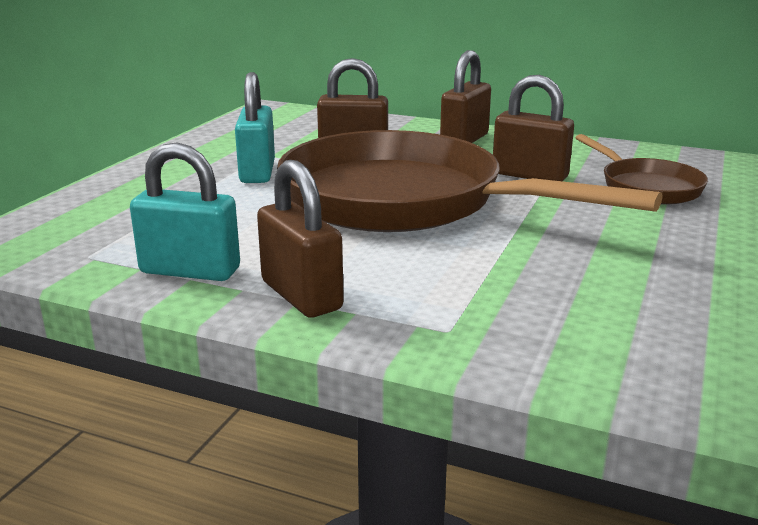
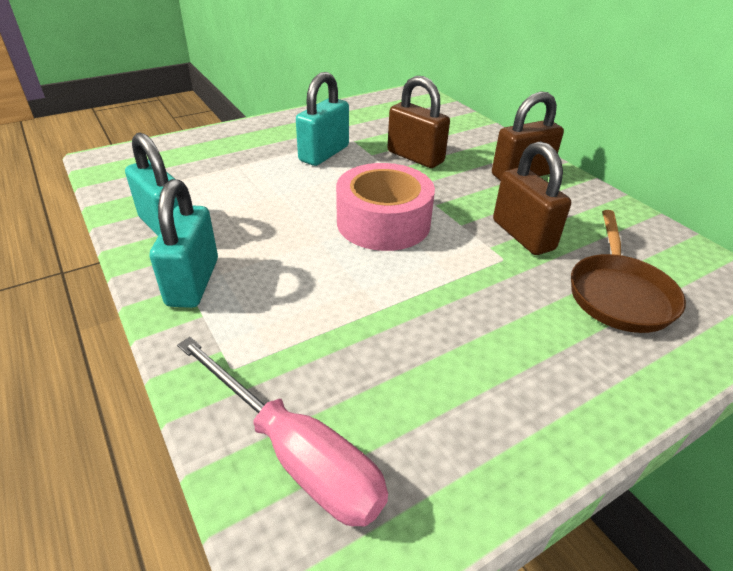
camera: 35 degrees right, 15 degrees up
brown padlock [257,160,344,318] -> turquoise padlock [150,179,218,308]
brown pan [277,130,663,232] -> pink tape [336,163,435,251]
none -> pink screwdriver [177,337,388,527]

